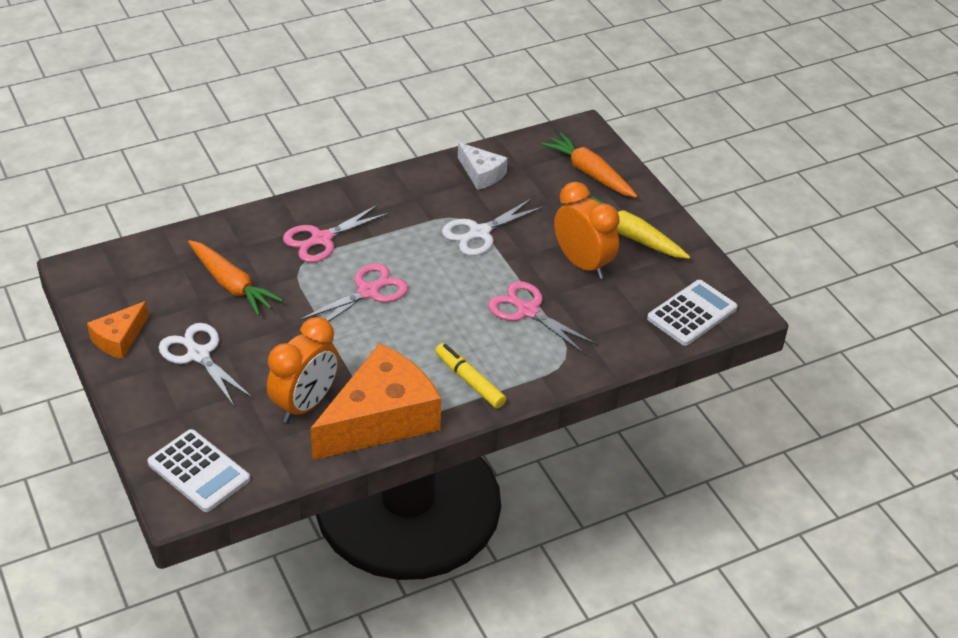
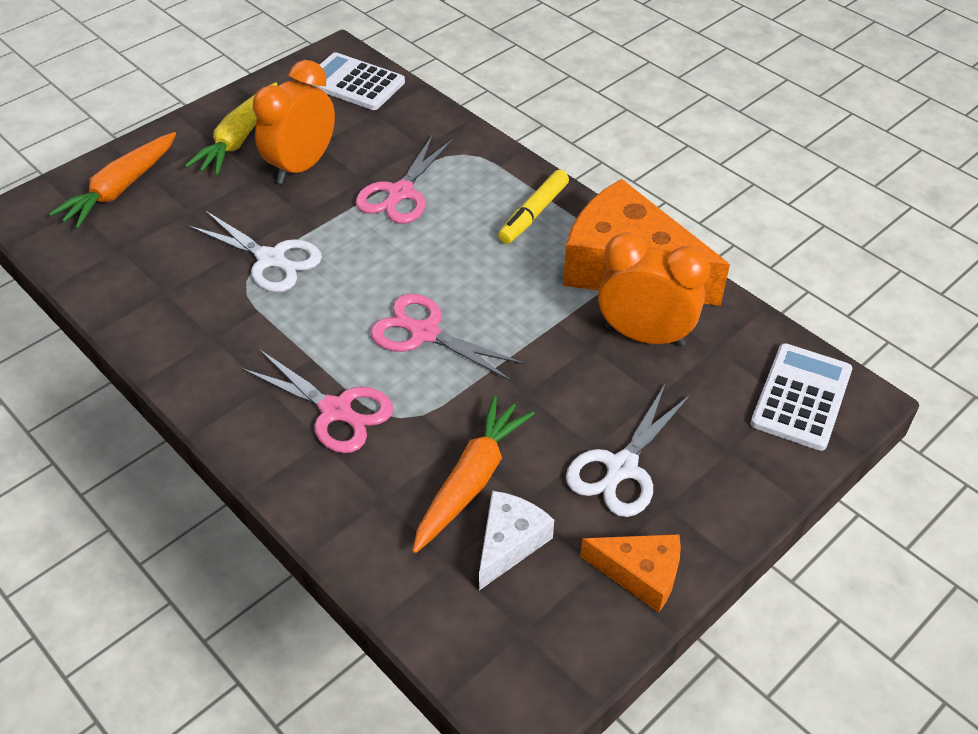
camera: 105 degrees left, 5 degrees up
white cheese [458,142,508,190] -> white cheese moved to [479,491,554,590]

